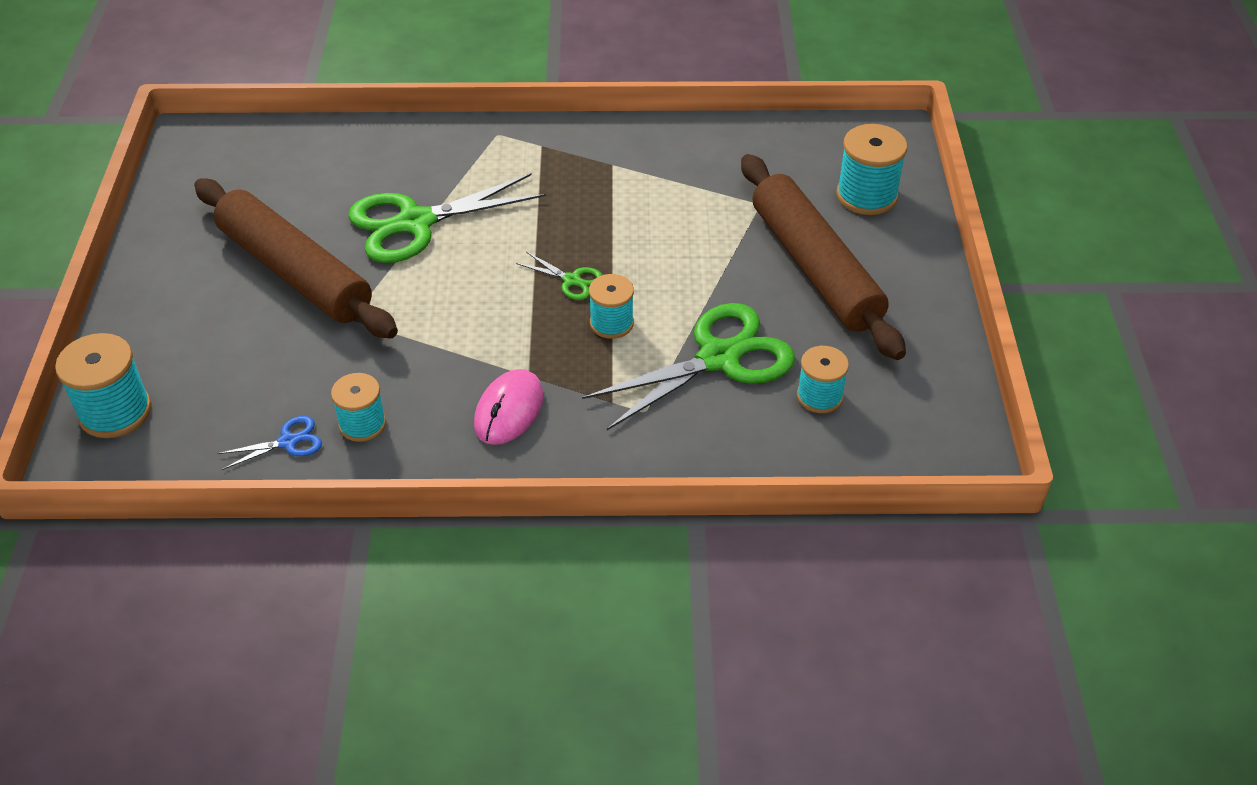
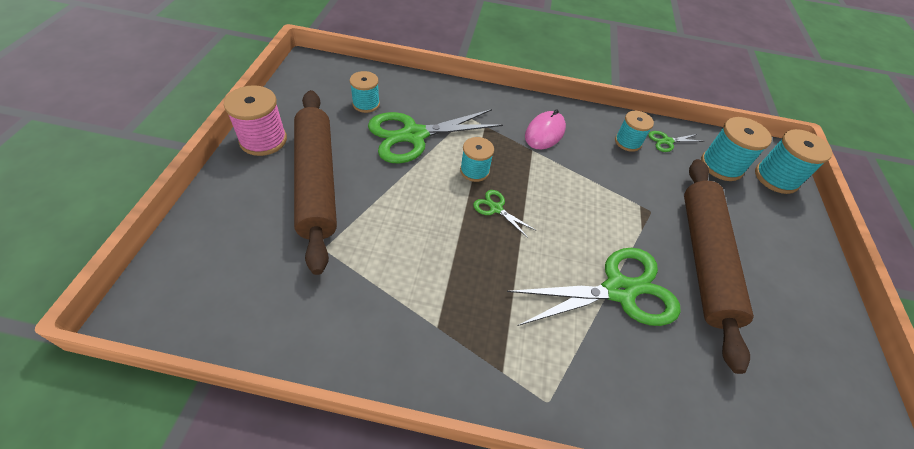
camera: 175 degrees left, 5 degrees up
brown rolling pin [194,178,398,339] -> brown rolling pin turned 45 degrees clockwise [684,159,754,374]
blue scissors [217,416,322,470] -> green scissors [649,131,704,152]
turquoise spool [836,124,907,215] -> turquoise spool moved to [701,117,772,181]
none -> pink spool [224,85,287,156]

